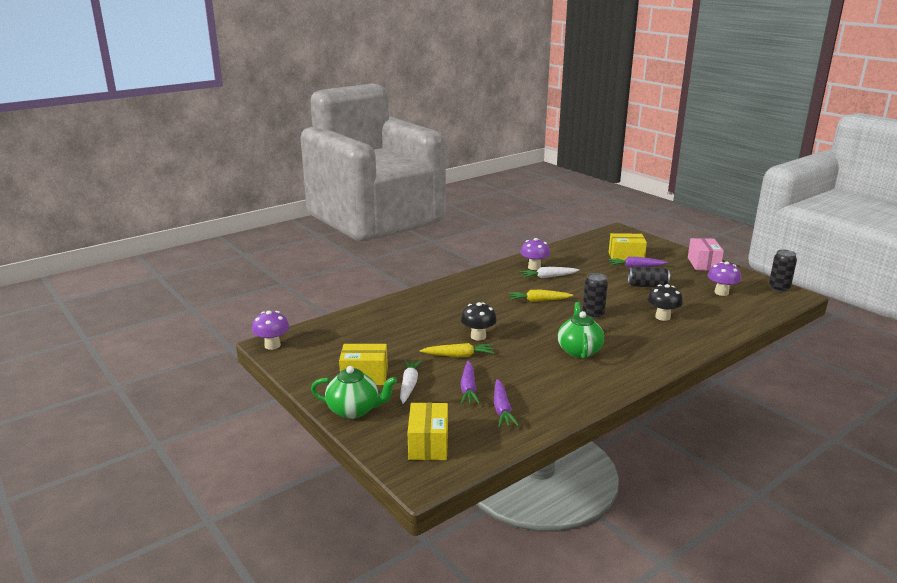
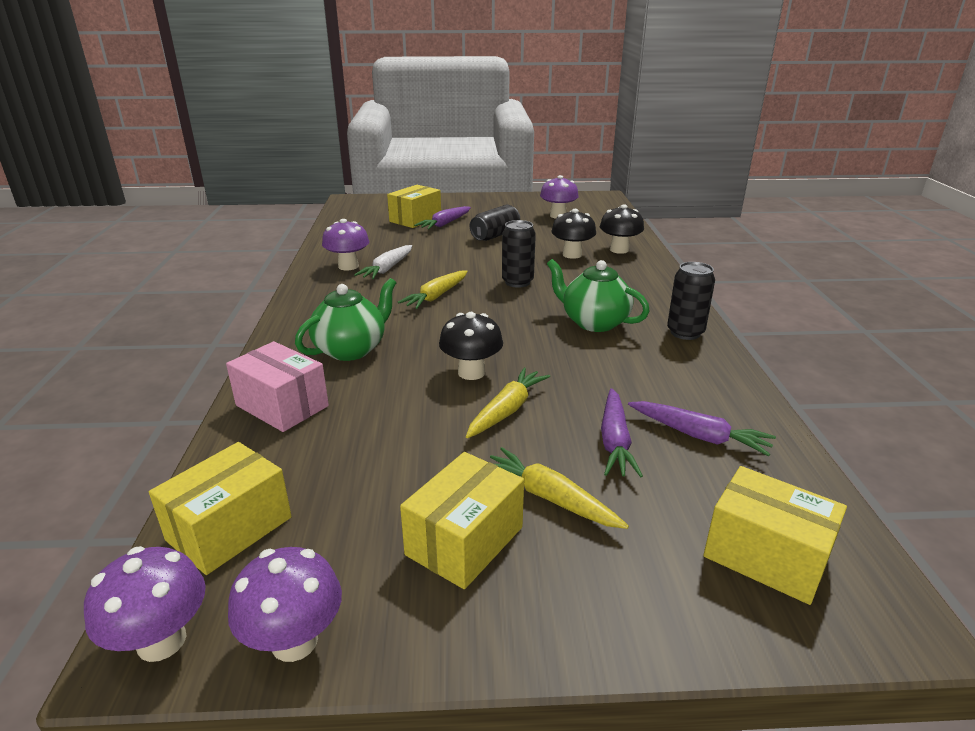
camera: 55 degrees left, 5 degrees up
green teapot [311,366,397,419] -> green teapot moved to [295,278,397,361]
white carrot [400,360,422,404] -> yellow carrot [490,447,629,529]
purple carrot [460,361,480,405] -> purple carrot turned 60 degrees clockwise [601,388,643,477]
pink box [688,238,724,271] -> pink box moved to [226,341,329,432]
black can [769,250,797,292] -> black can moved to [667,262,715,340]
none -> yellow box [149,442,292,575]
none -> purple mushroom [228,547,342,662]
none -> black mushroom [600,204,644,254]

